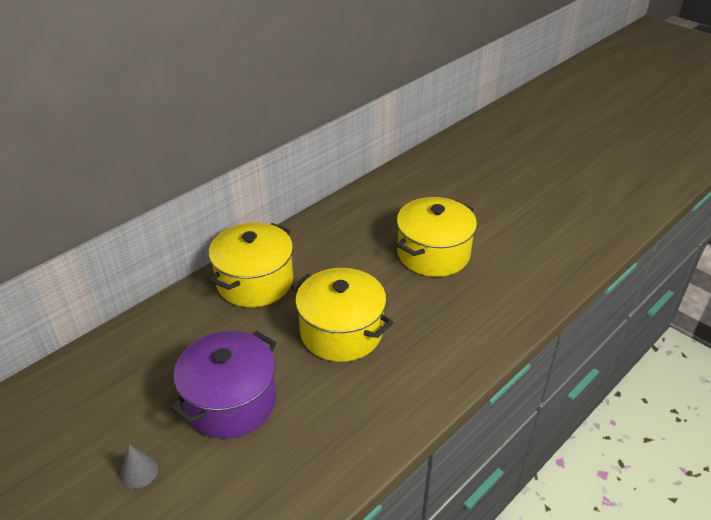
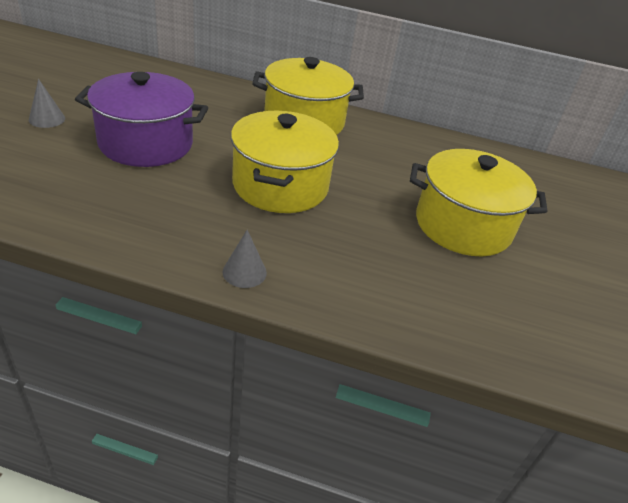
camera: 55 degrees right, 0 degrees up
none -> grey cone [223,230,267,288]

